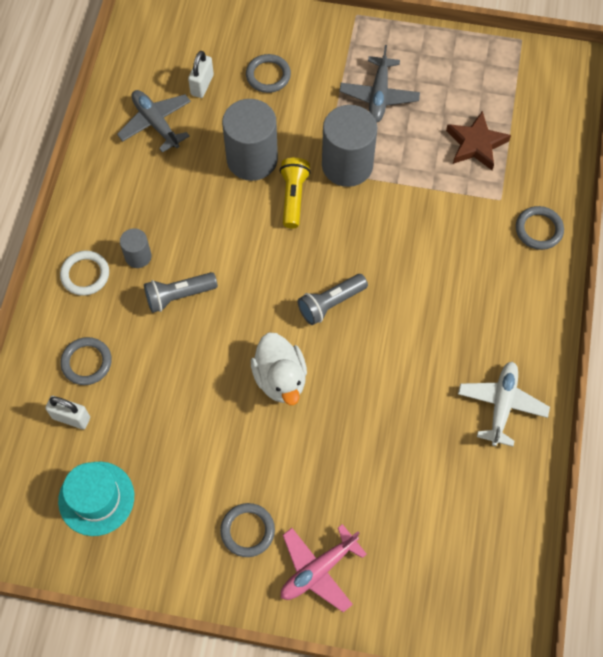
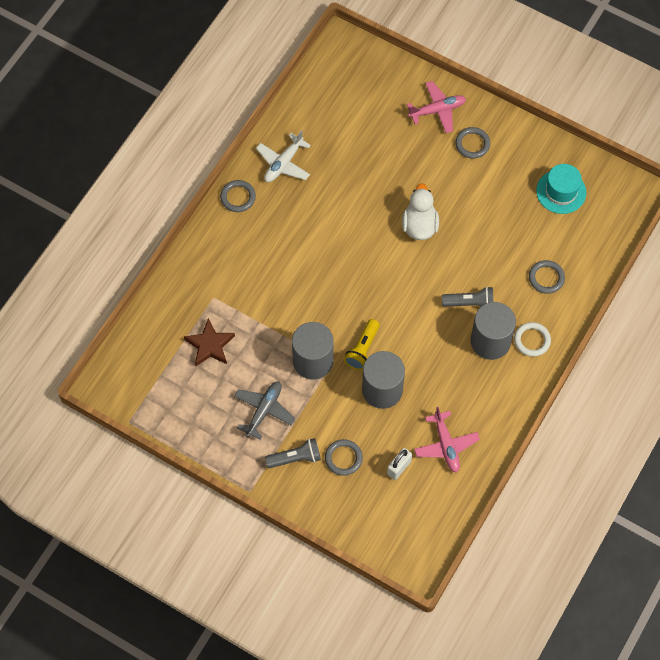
camera: 160 degrees left, 0 degrees up
white padlock [45,396,90,429] -> none
grey plane [117,90,191,153] -> pink plane [414,407,480,473]
grey cylinder [120,228,152,268] -> grey cylinder [471,302,516,360], size x2.01
grey flashlight [298,274,368,325] -> grey flashlight moved to [265,438,321,468]
grey ring [516,206,564,250] -> grey ring moved to [220,180,256,212]

